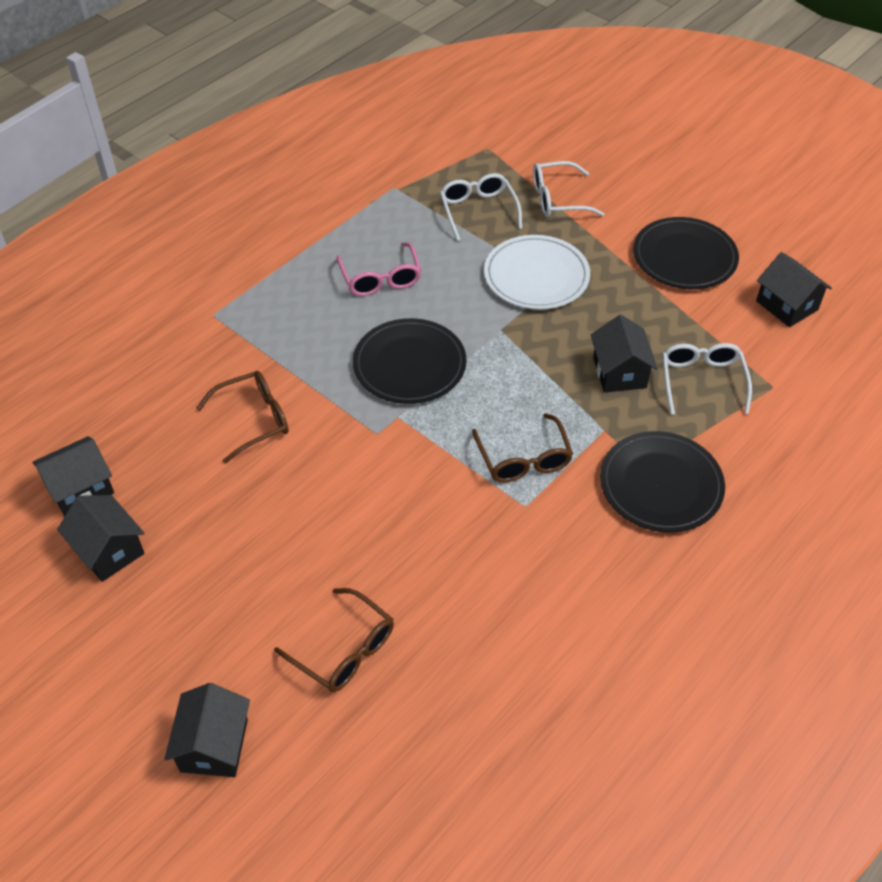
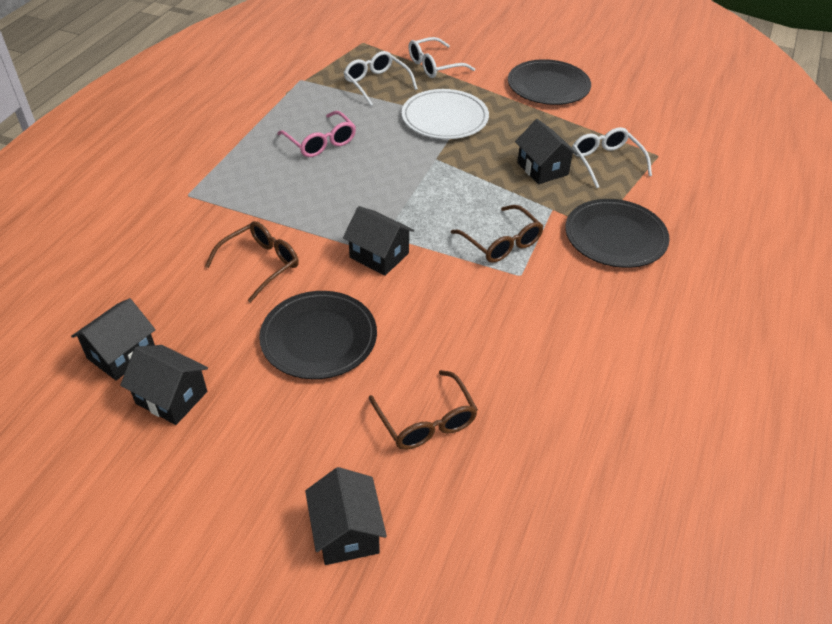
camera: 20 degrees left, 5 degrees down
brown glasses [274,588,394,692] -> brown glasses turned 45 degrees clockwise [369,370,478,450]
black plate [353,318,467,404] -> black plate moved to [259,291,377,379]
black house [756,252,832,327] -> black house moved to [343,206,414,276]

